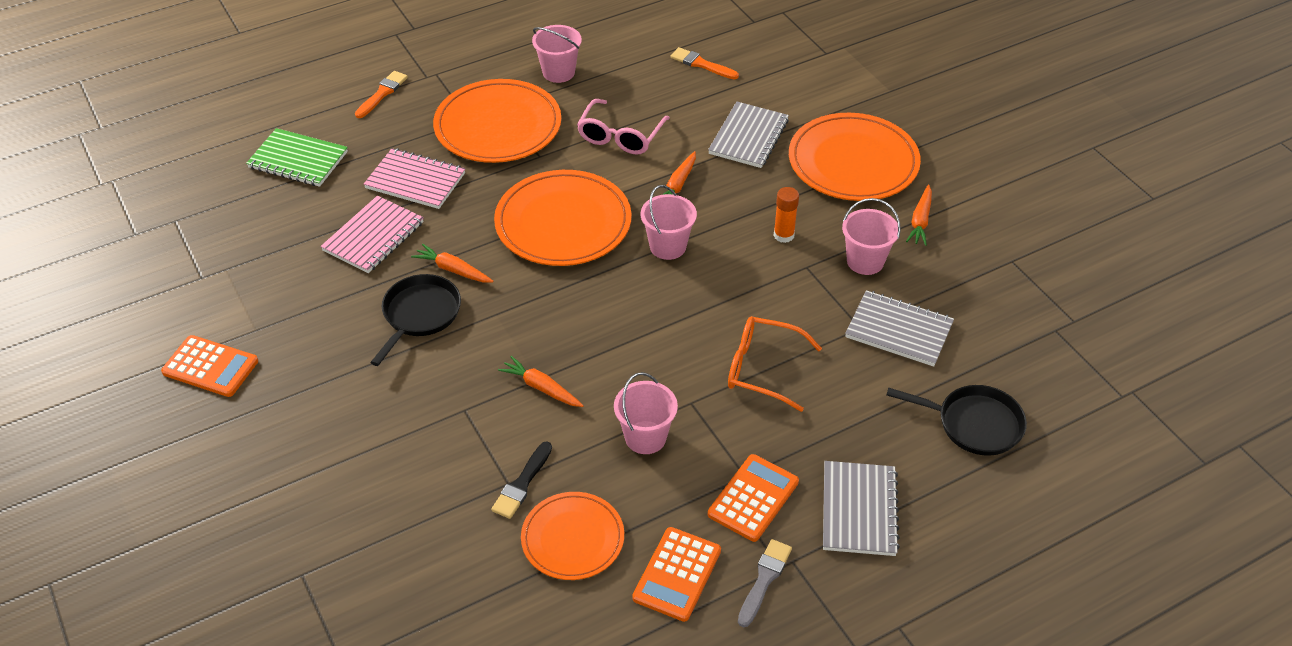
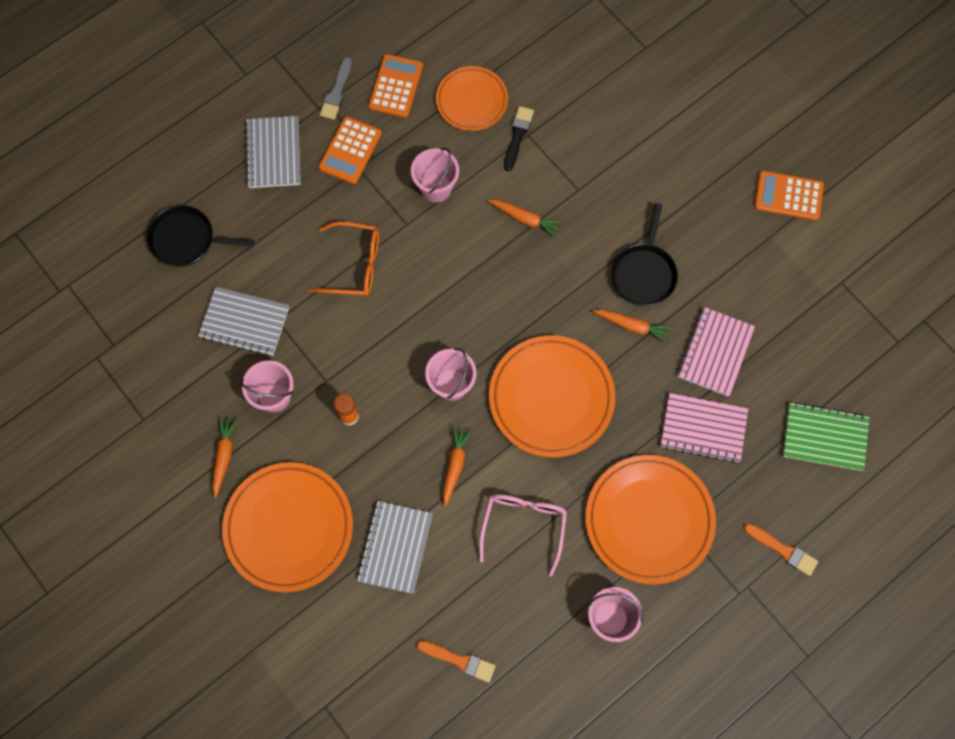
camera: 170 degrees right, 25 degrees up
orange brush [355,71,408,118] -> orange brush turned 75 degrees counterclockwise [744,523,818,576]

